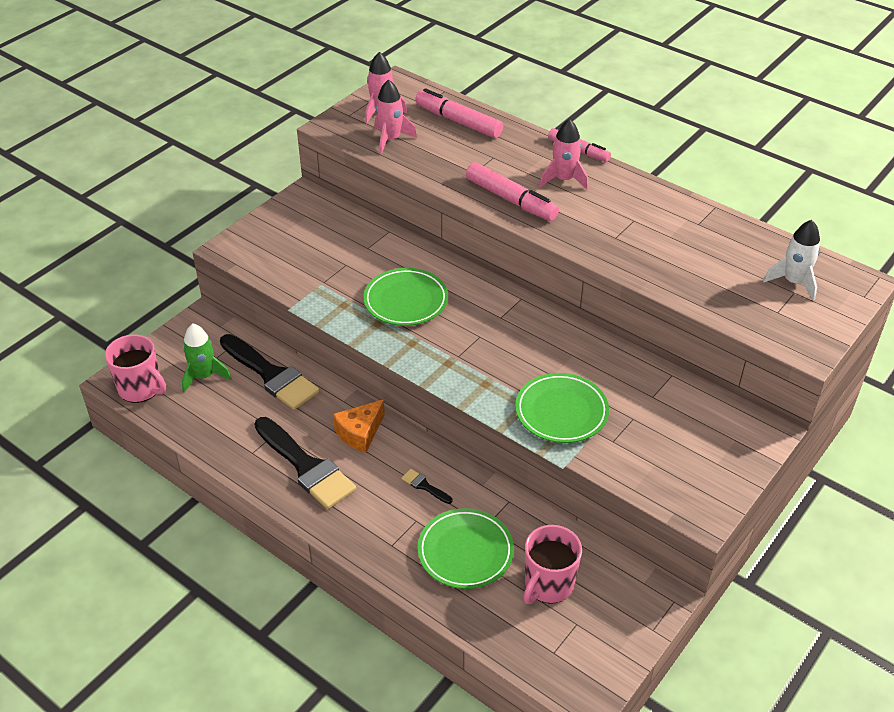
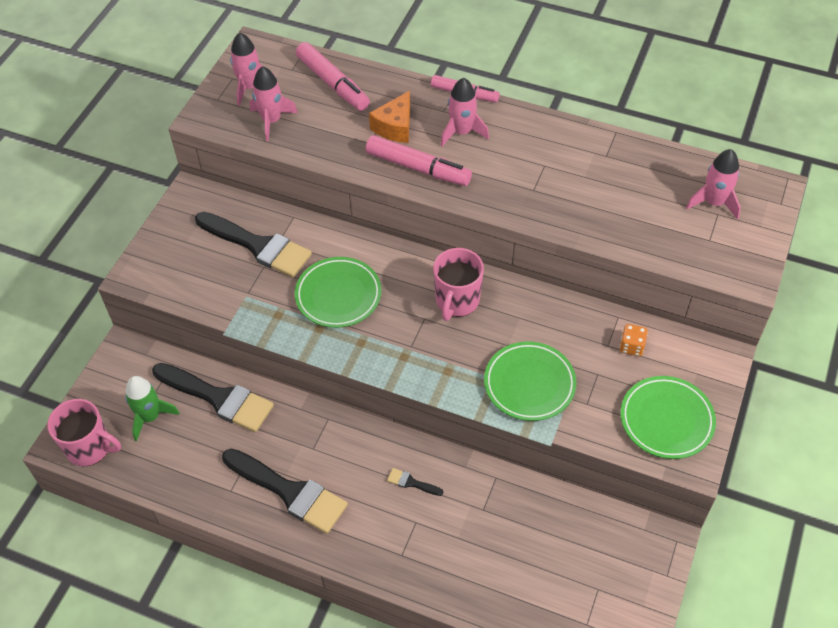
camera: 15 degrees left, 10 degrees up
orange cheese [333,399,385,453] -> orange cheese moved to [369,91,410,143]
pink marker [415,88,503,138] -> pink marker turned 150 degrees counterclockwise [296,42,370,111]
green plate [417,508,514,589] -> green plate moved to [621,376,716,459]
pink mug [523,525,582,604] -> pink mug moved to [433,248,484,321]
white rocket [763,220,820,301] -> pink rocket [686,149,741,220]
none -> black brush [195,212,312,277]
none -> orange dice [620,324,648,356]

